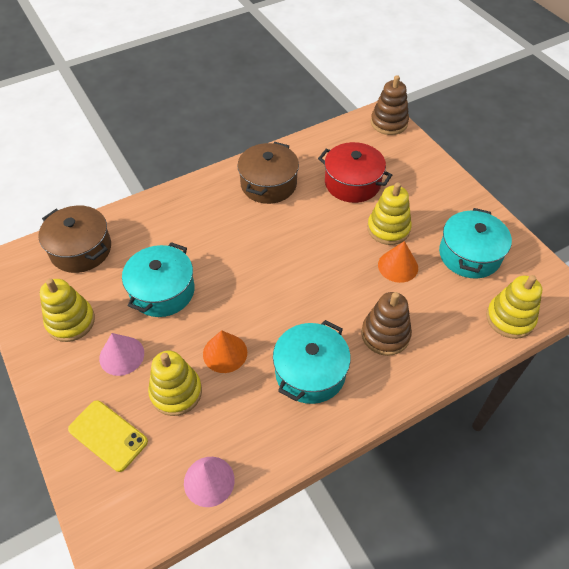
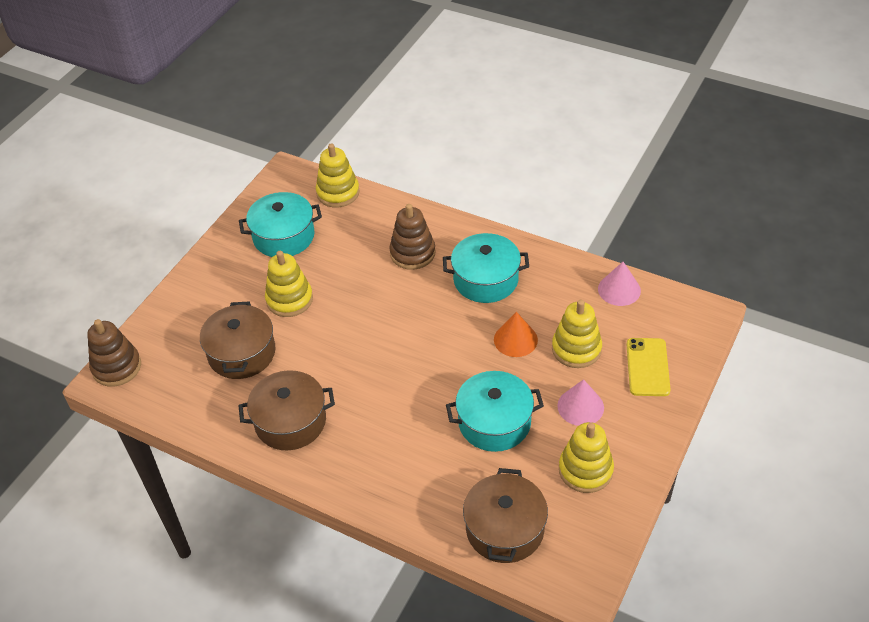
camera: 120 degrees left, 5 degrees down
red pot [318,142,392,203] -> brown pot [200,301,276,379]
orange cone [378,241,418,283] -> none

